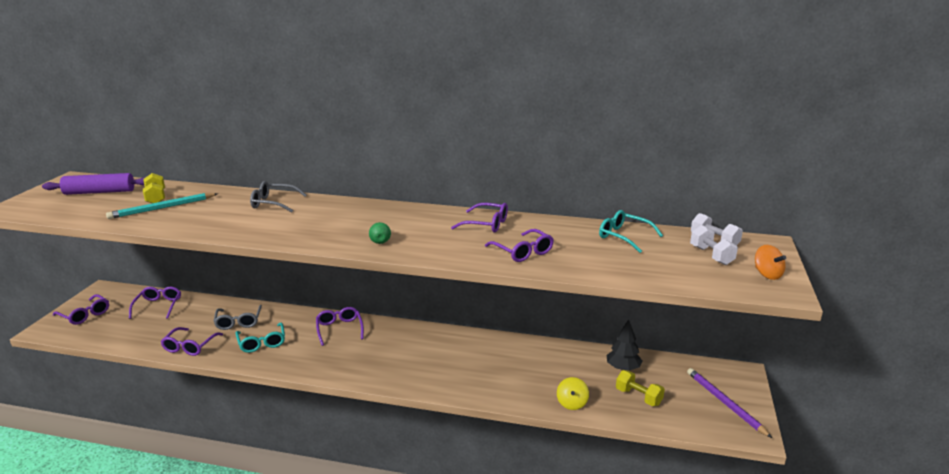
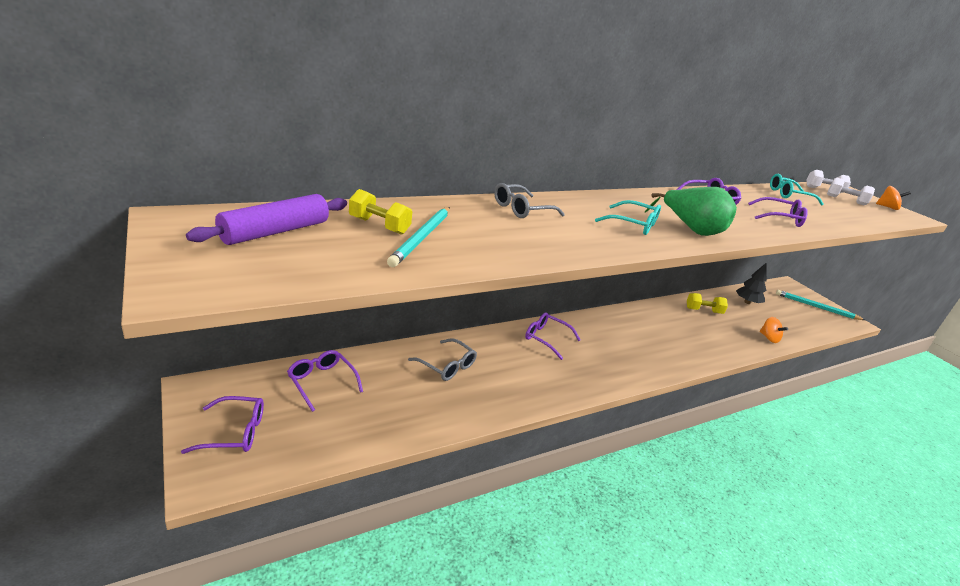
camera: 45 degrees left, 5 degrees up
purple glasses [161,327,223,356] -> none
turquoise glasses [235,322,285,353] -> turquoise glasses moved to [595,200,661,235]
green pear [369,222,391,244] -> green pear [644,187,737,236], size x2.09
yellow spinning top [557,377,589,410] -> orange spinning top [760,317,788,343]
yellow dumbbell [616,370,665,406] -> yellow dumbbell moved to [687,293,728,314]
purple pencil [687,368,772,438] -> turquoise pencil [776,290,865,320]

